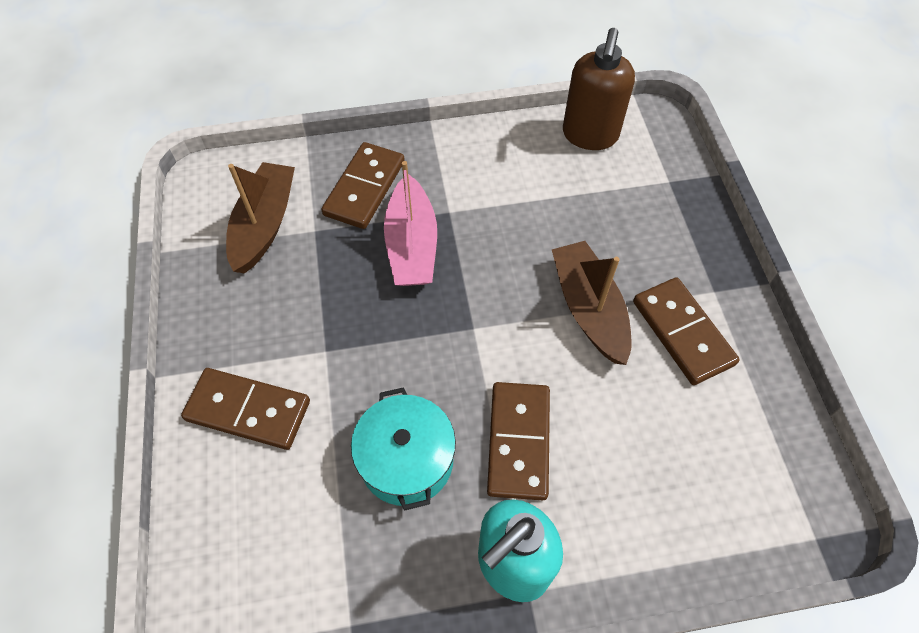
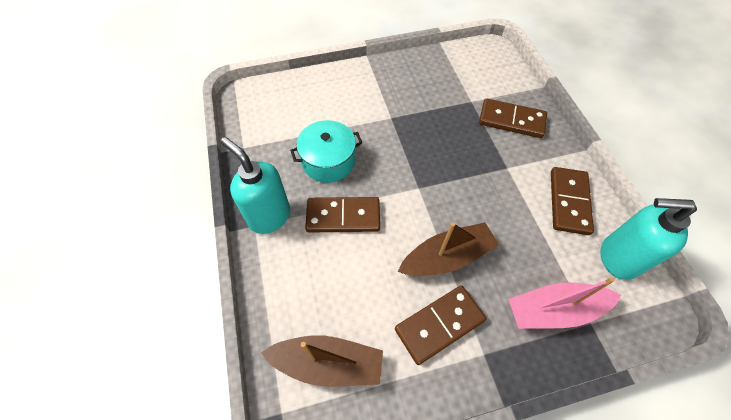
camera: 85 degrees right, 0 degrees up
brown domino [181,368,310,450] -> brown domino moved to [551,167,594,235]
brown boat [226,162,295,274] -> brown boat moved to [261,335,383,387]
pink boat [384,161,437,286] -> pink boat moved to [508,277,621,329]
brown soap dispenser [563,28,635,150] -> turquoise soap dispenser [600,198,697,280]

